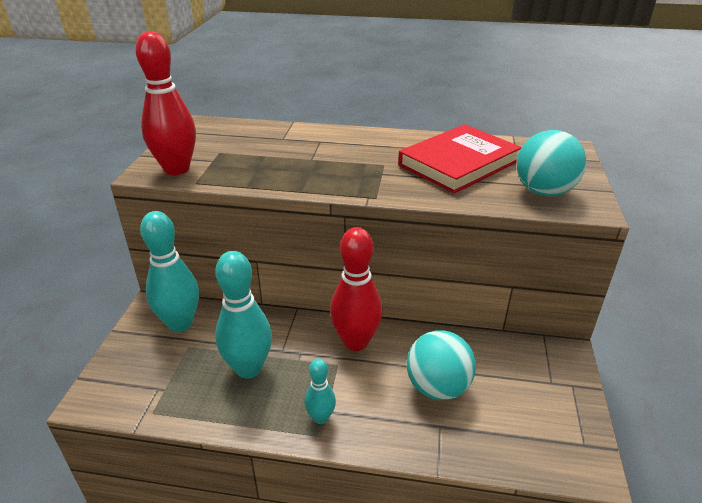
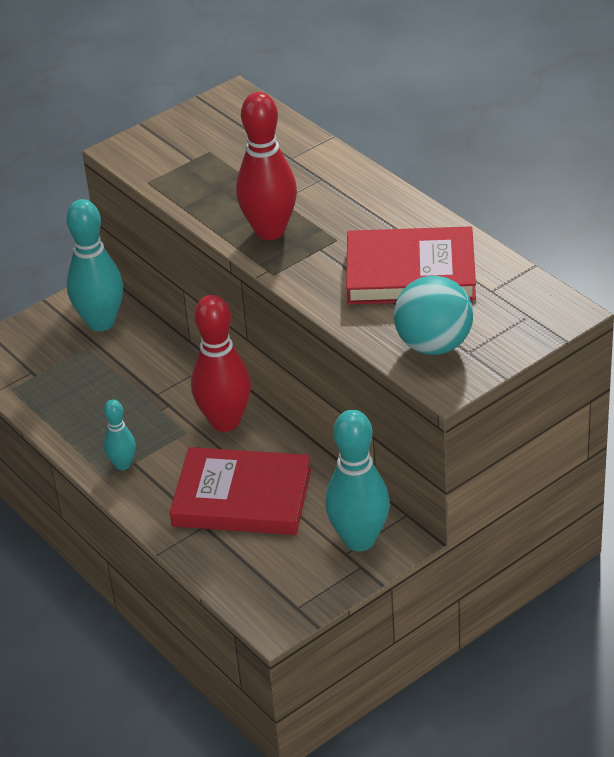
camera: 45 degrees right, 5 degrees up
red bowling pin [135,31,196,175] -> red bowling pin moved to [236,92,297,240]
turquoise bowling pin [215,251,272,378] -> turquoise bowling pin moved to [325,410,390,551]
turquoise ball [407,330,476,400] -> red book [170,447,311,535]

